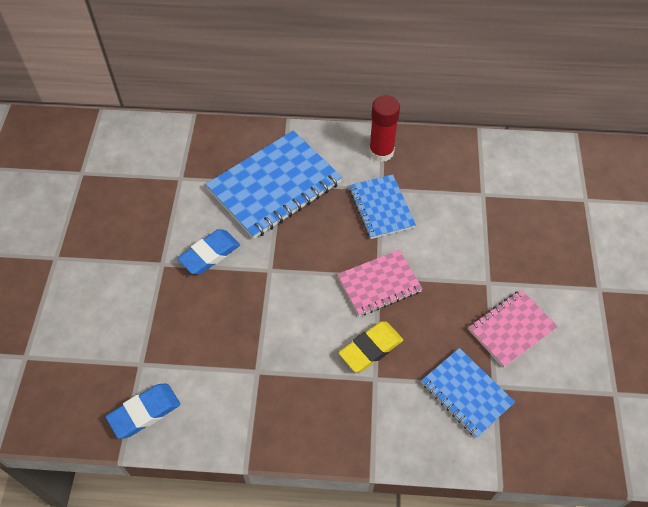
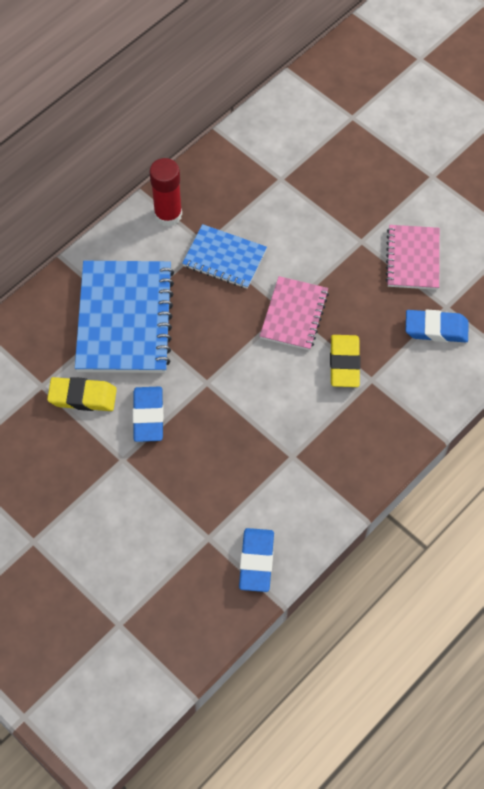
camera: 50 degrees left, 5 degrees up
blue notebook [421,348,515,438] -> blue eraser [406,309,468,342]
none -> yellow eraser [47,377,117,411]

